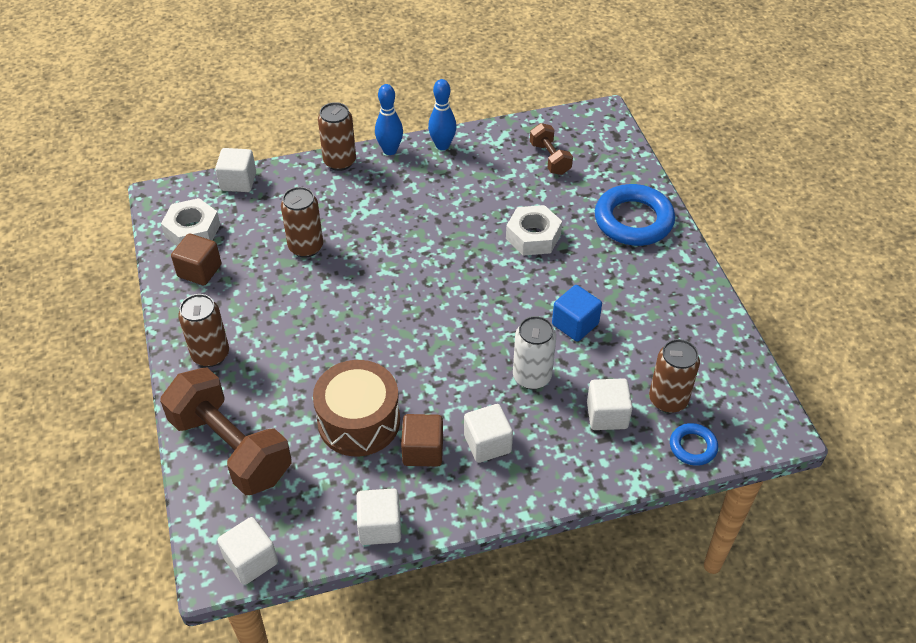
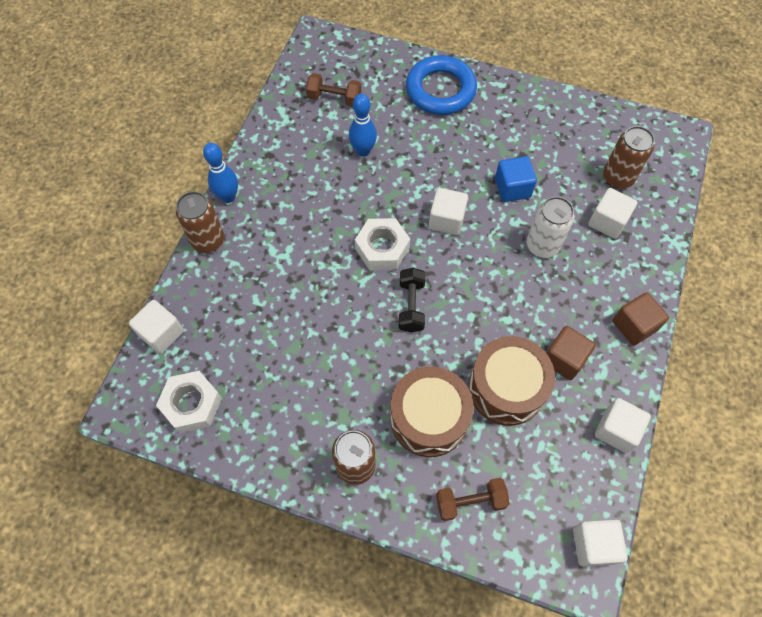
camera: 55 degrees left, 15 degrees up
brown dumbbell [160,367,292,495] -> brown dumbbell [436,478,510,521], size x0.50
brown cube [171,233,221,285] -> brown cube moved to [613,292,669,345]
brown can [281,187,323,258] -> none
blue bowling pin [428,79,457,150] -> blue bowling pin moved to [349,94,377,157]
white cube [464,404,513,463] -> white cube moved to [429,188,468,235]
white nut [506,205,562,256] -> white nut moved to [355,218,410,270]
blue ring [670,423,718,466] -> none
none -> brown drum [390,366,474,457]
none -> black dumbbell [399,268,425,333]

